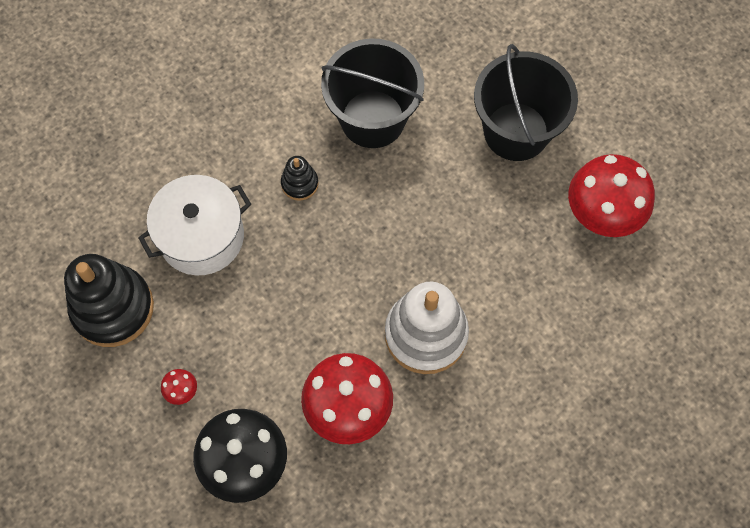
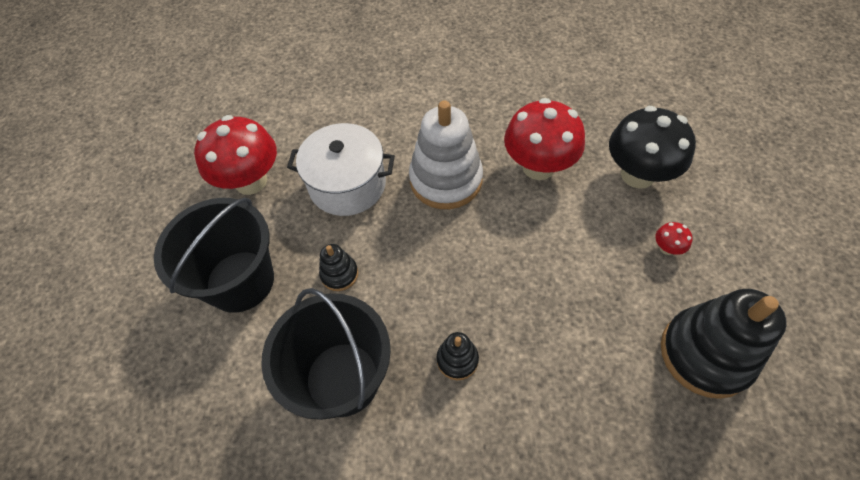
camera: 140 degrees left, 10 degrees down
white pot [138,175,251,275] -> white pot moved to [287,123,395,216]
none -> black stacking toy [319,244,358,291]

